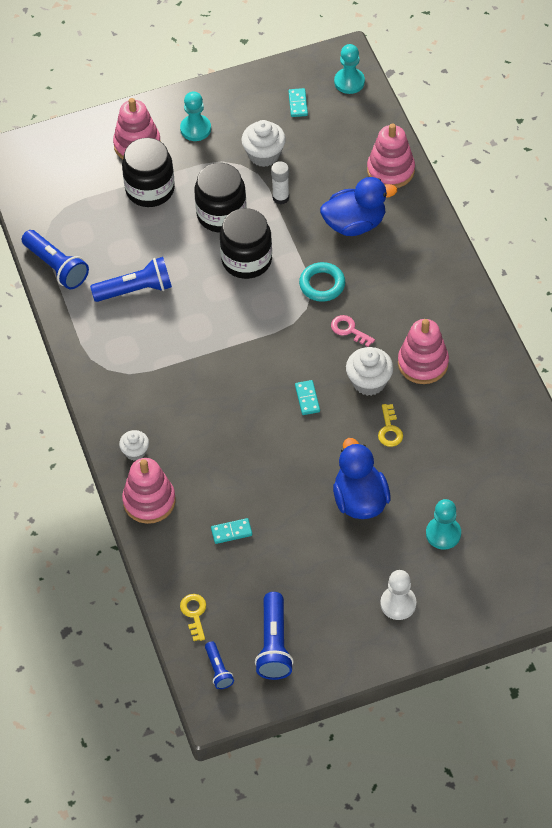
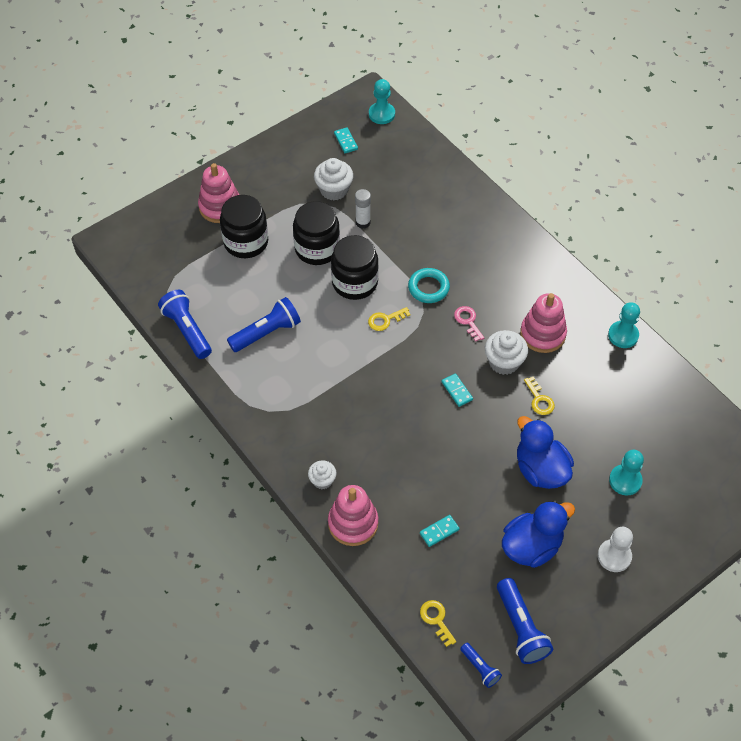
camera: 20 degrees left, 0 degrees up
blue flashlight [22,230,89,289] -> blue flashlight turned 150 degrees counterclockwise [158,290,212,359]
turquoise pawn [180,91,211,141] -> turquoise pawn moved to [608,302,640,348]
blue duck [320,177,397,236] -> blue duck moved to [502,501,575,568]
pink key [331,315,375,347] -> pink key turned 45 degrees clockwise [454,306,484,342]
pink stacking toy [367,123,415,188] -> none
none -> yellow key [368,307,411,331]

